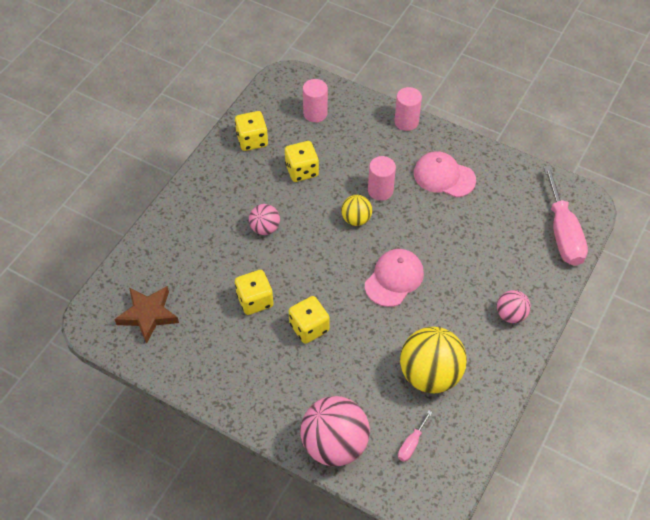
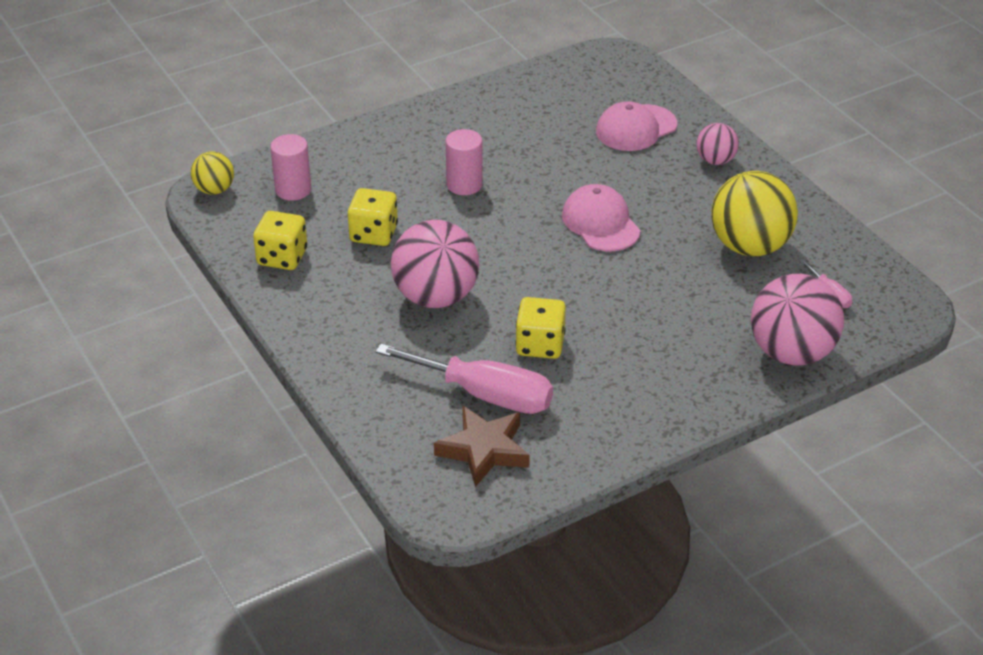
camera: 60 degrees left, 15 degrees down
pink ball [249,204,280,235] -> pink ball [391,220,479,308], size x1.89
yellow dice [289,296,330,344] -> none
yellow ball [341,195,372,226] -> yellow ball moved to [191,152,234,195]
pink cylinder [394,87,422,131] -> none
pink cap [414,151,476,198] -> pink cap moved to [596,101,677,151]
pink screwdriver [543,165,588,266] -> pink screwdriver moved to [375,344,553,414]

